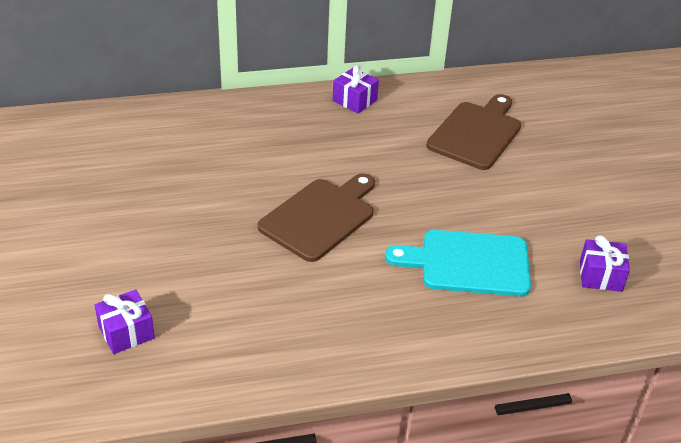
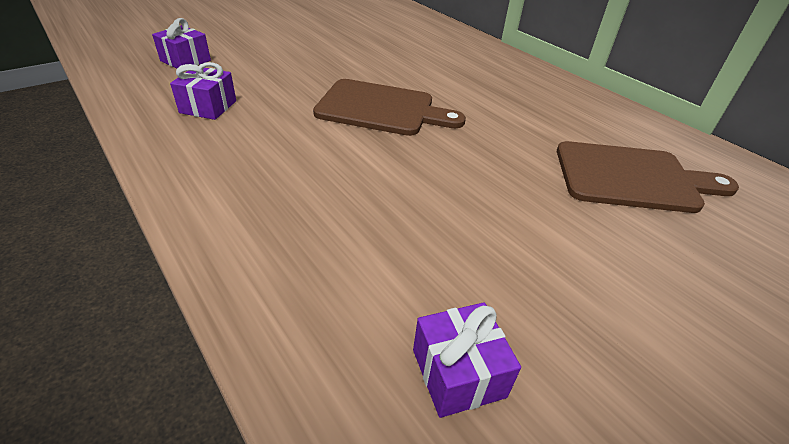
camera: 65 degrees right, 0 degrees up
purple gift [333,65,379,114] -> purple gift moved to [170,62,236,120]
turquoise cutting board [385,230,531,296] -> none

